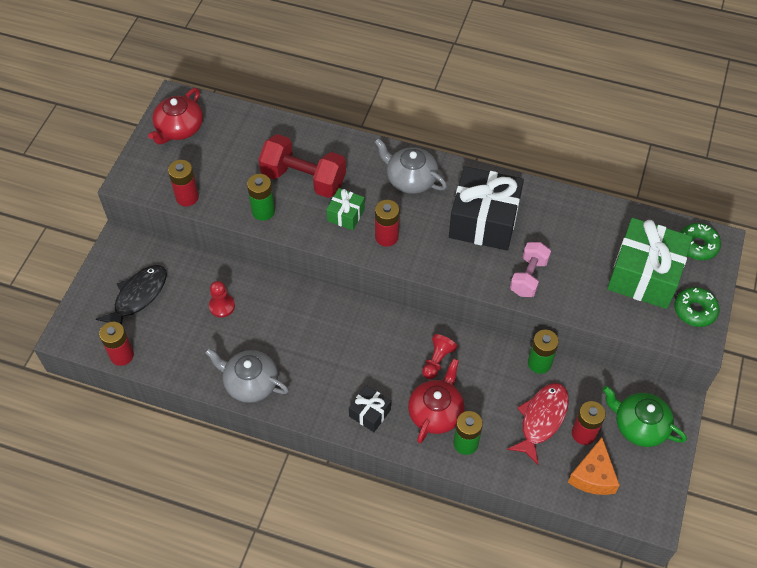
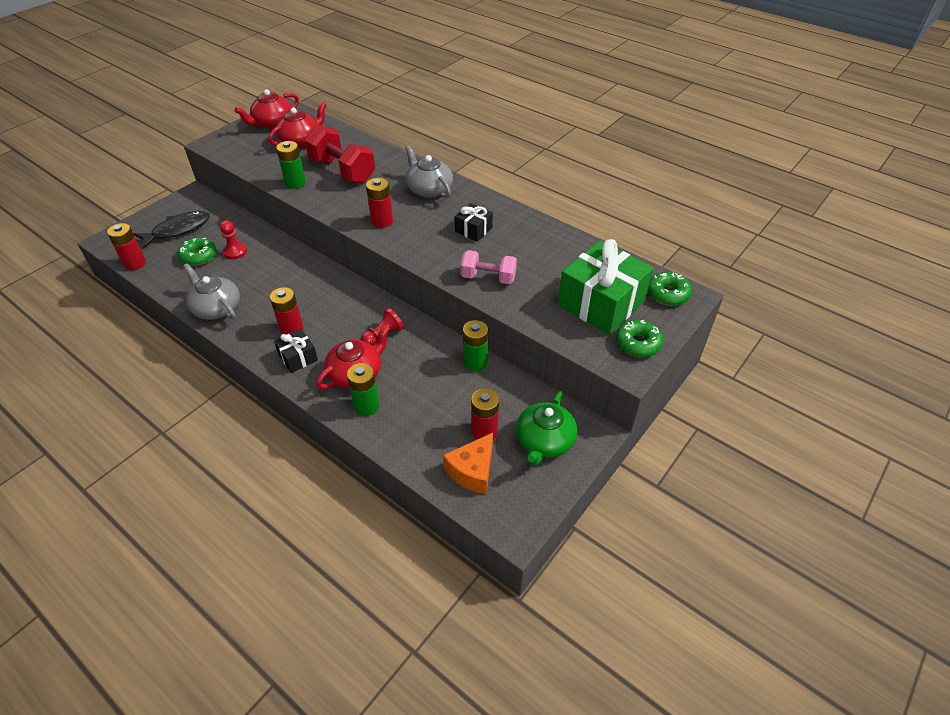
camera: 20 degrees right, 10 degrees down
red battery [168,160,199,206] -> red battery moved to [270,287,303,335]
green gift [326,188,365,230] -> none
black gift [449,167,524,250] -> black gift [455,203,493,242], size x0.48
red fish [507,383,569,465] -> none
pink dumbbell [510,242,551,297] -> pink dumbbell turned 60 degrees clockwise [461,250,517,284]
green teapot [603,386,687,447] -> green teapot turned 120 degrees counterclockwise [516,391,577,466]
none -> green donut [178,238,217,266]
none -> red teapot [269,102,327,148]

